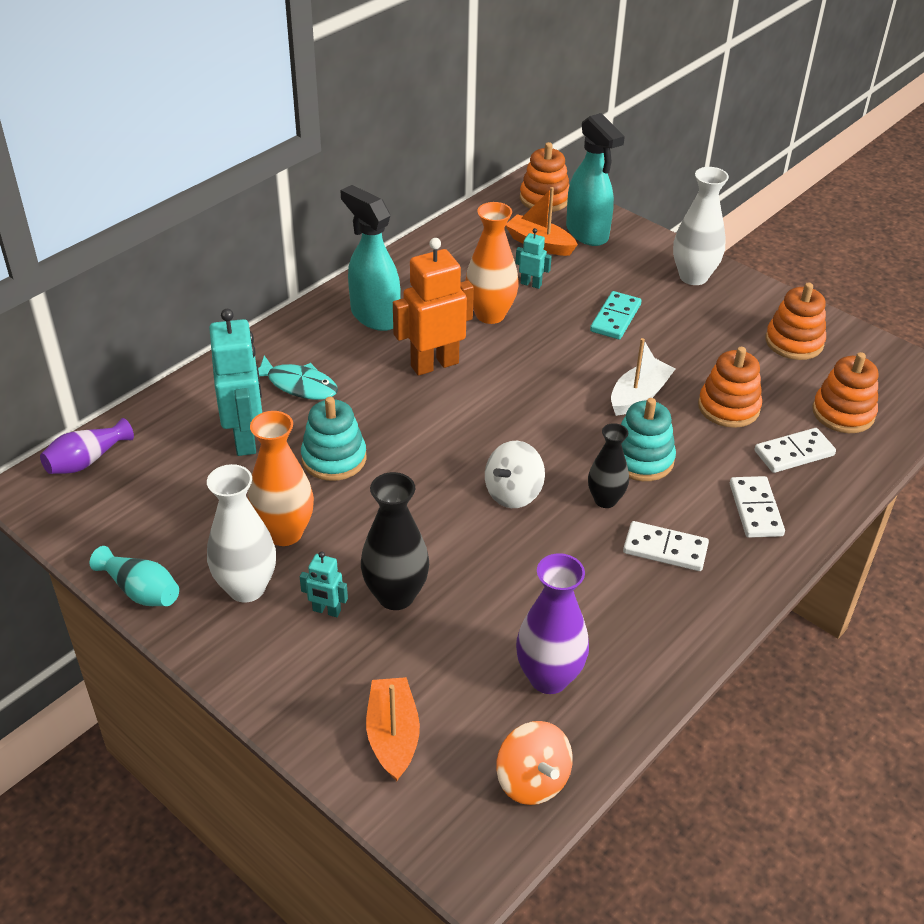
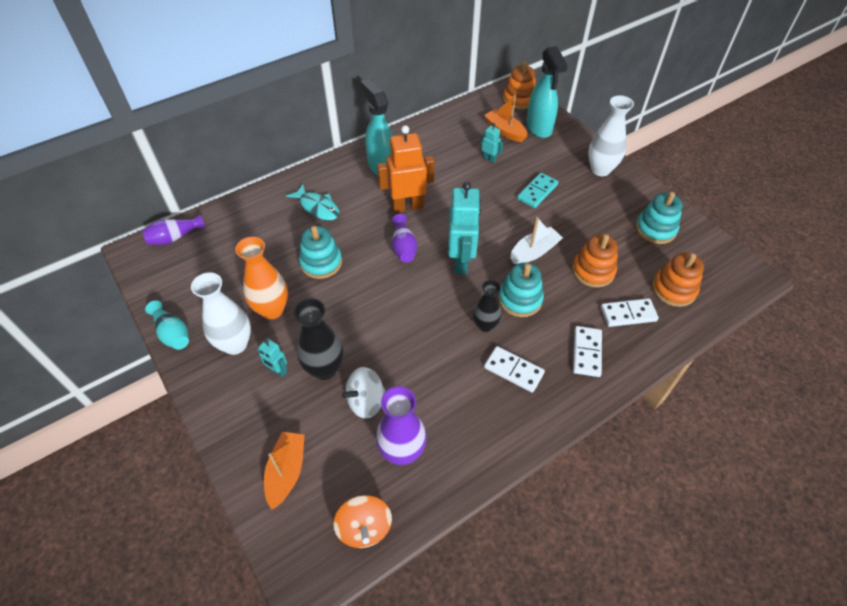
camera: 15 degrees right, 10 degrees up
turquoise robot [209,309,262,456] -> turquoise robot moved to [448,182,481,274]
orange vase [465,202,519,324] -> none
white spinning top [485,441,545,508] -> white spinning top moved to [342,367,385,419]
orange stacking toy [765,283,826,360] -> turquoise stacking toy [636,192,682,244]
none -> purple vase [392,214,417,263]

